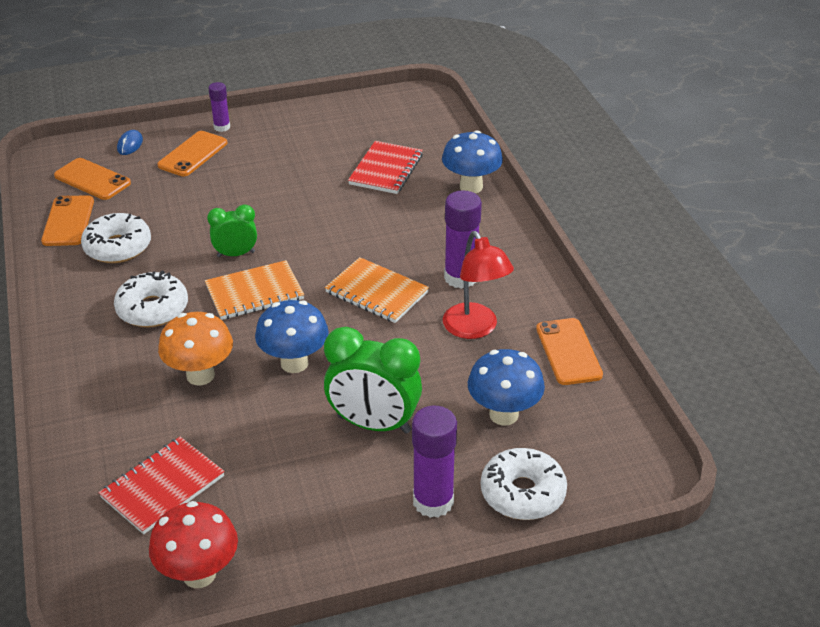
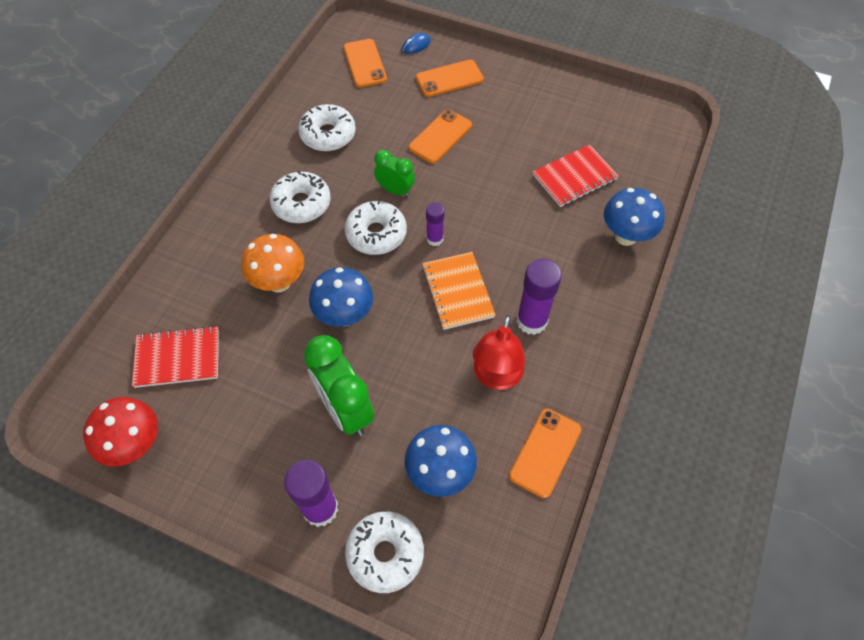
camera: 40 degrees right, 20 degrees up
orange phone [41,195,94,246] -> orange phone moved to [409,109,472,163]
orange notebook [205,260,304,320] -> white donut [345,200,407,255]
purple glue stick [208,82,230,132] -> purple glue stick moved to [426,202,445,246]

